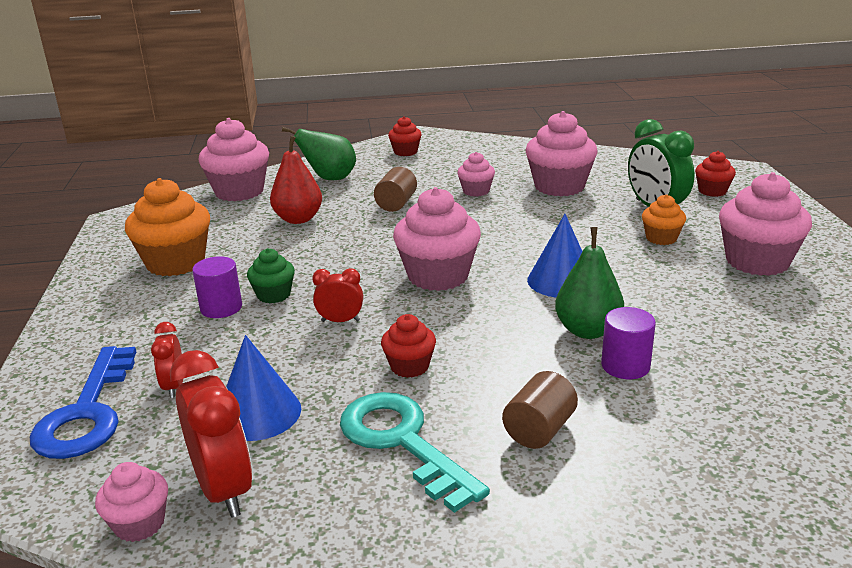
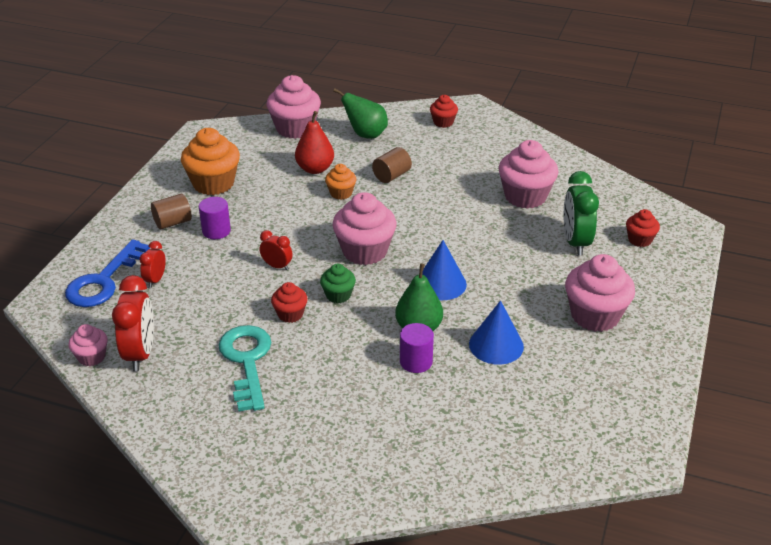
camera: 25 degrees right, 10 degrees up
blue cone [226,335,301,441] -> blue cone moved to [469,300,524,365]
green cupcake [247,248,295,303] -> green cupcake moved to [320,264,356,303]
pink cupcake [457,152,495,197] -> none
brown cylinder [502,371,578,449] -> brown cylinder moved to [151,194,192,230]
orange cupcake [642,194,686,245] -> orange cupcake moved to [325,164,356,200]

